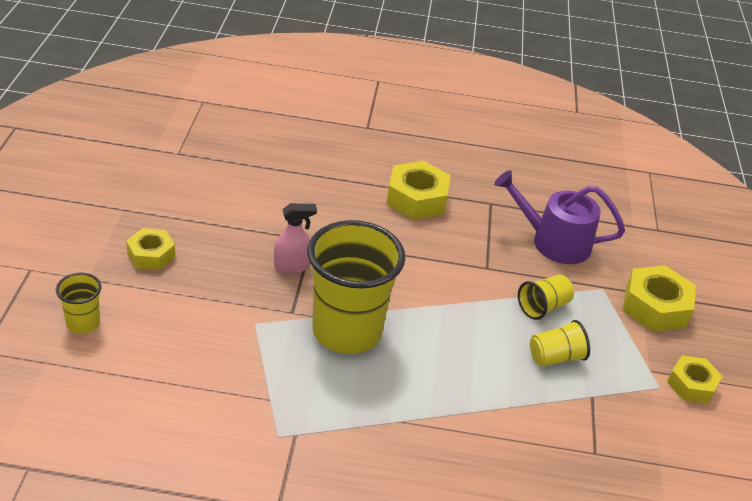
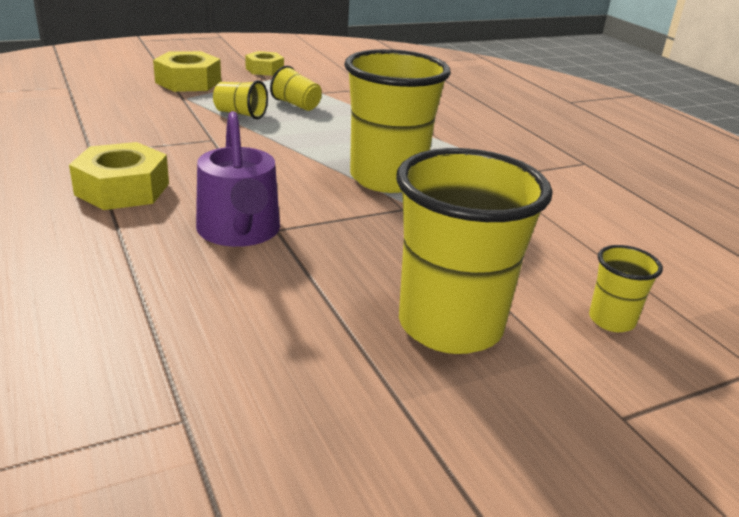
camera: 120 degrees left, 10 degrees down
yellow nut [126,228,175,270] -> yellow cup [396,148,553,354]
pink spray bottle [274,203,317,274] -> none
purple watering can [494,170,625,264] -> purple watering can moved to [196,111,280,247]

